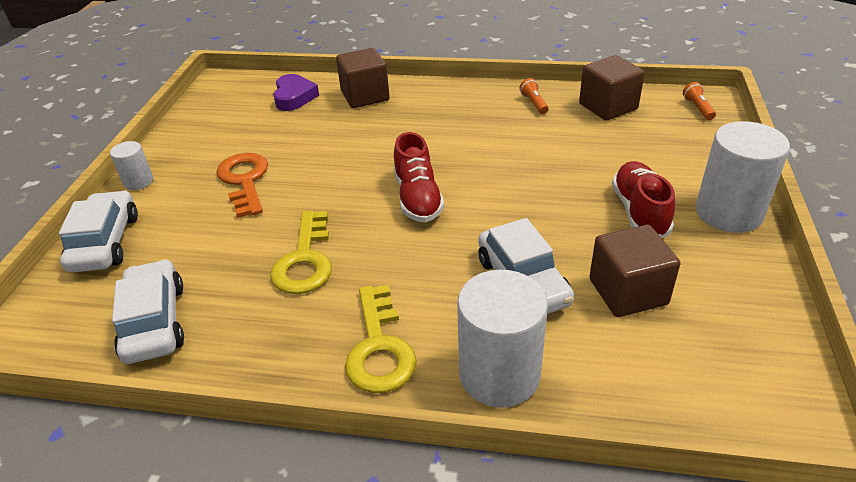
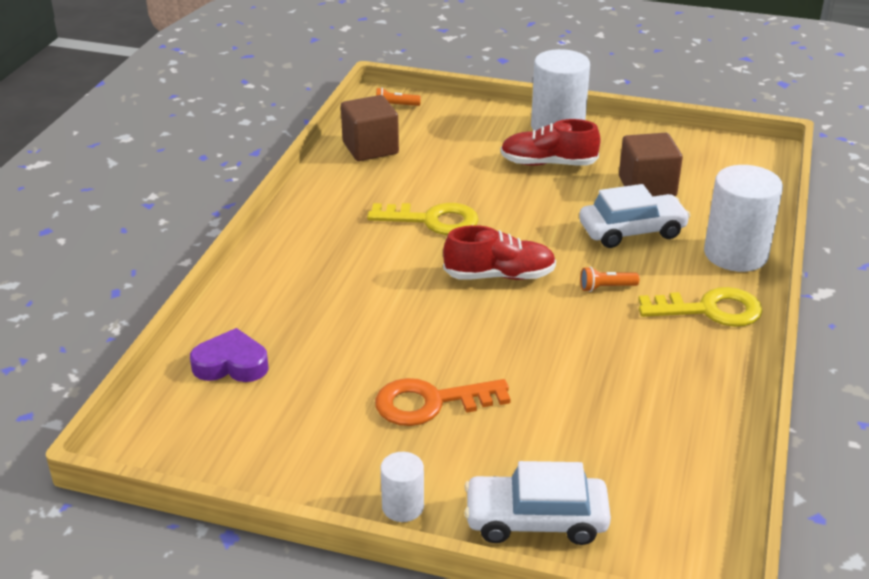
camera: 85 degrees left, 5 degrees down
white car [112,259,184,364] -> none
yellow key [270,211,332,294] -> yellow key moved to [367,203,479,235]
brown cube [336,48,390,108] -> none
orange flashlight [519,78,549,114] -> orange flashlight moved to [580,267,639,292]

